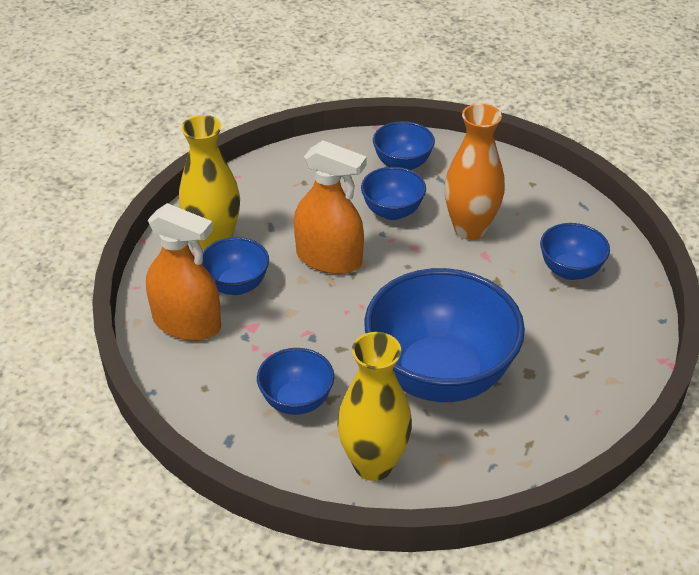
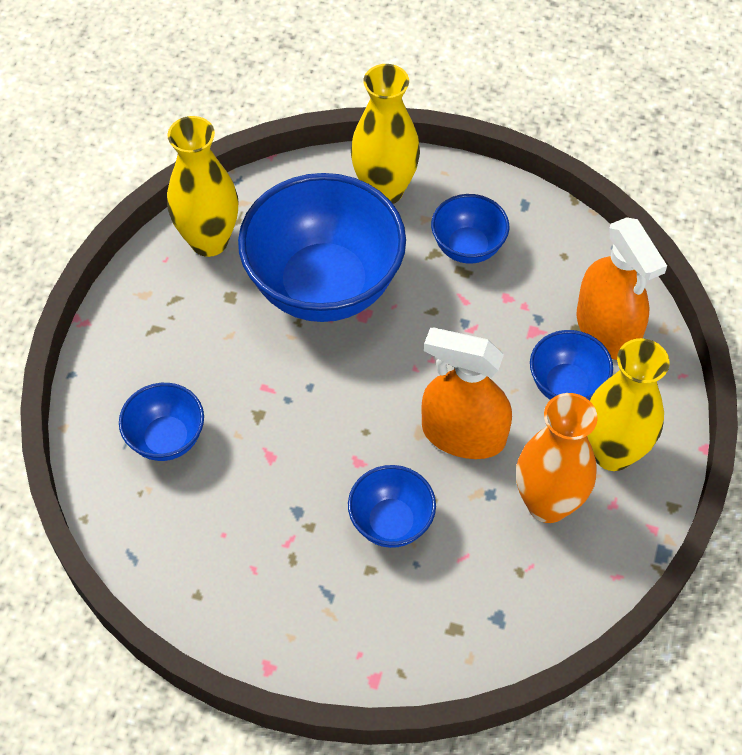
camera: 175 degrees right, 15 degrees up
orange spray bottle [146,203,221,341] -> orange spray bottle turned 135 degrees counterclockwise [577,217,667,360]
blue bowl [373,121,435,170] -> none
orange vase [444,104,505,240] -> orange vase moved to [516,393,598,523]
none -> yellow vase [167,116,238,257]

